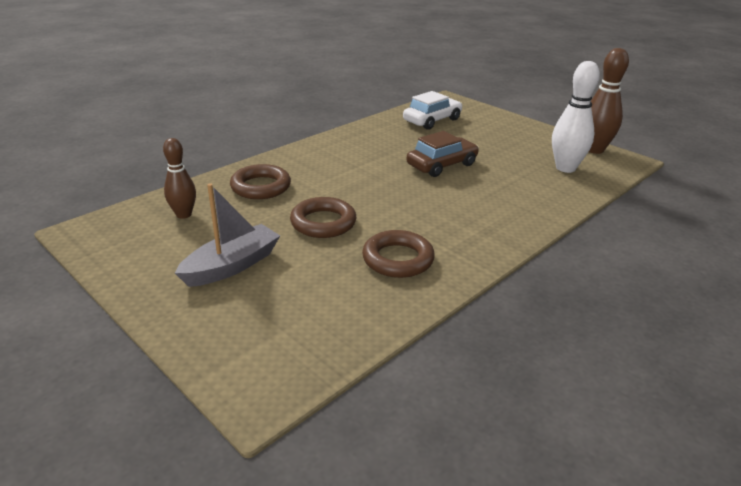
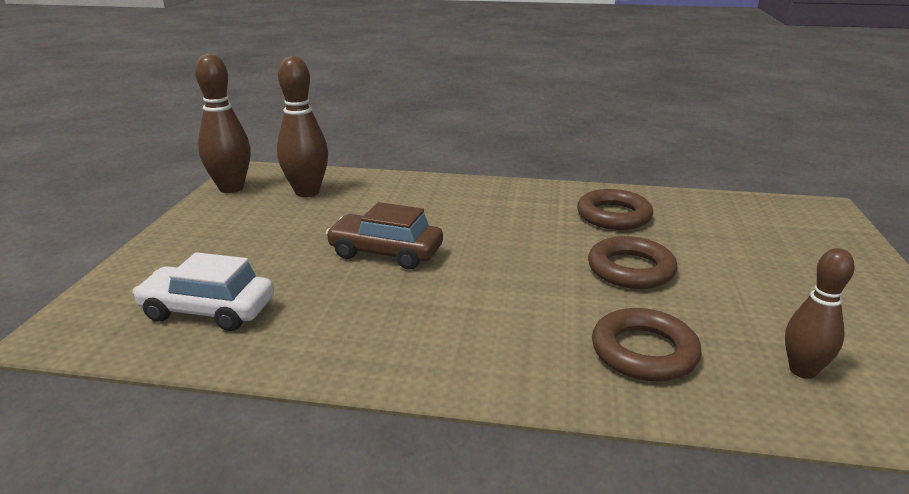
camera: 125 degrees left, 5 degrees down
grey boat [175,184,280,287] -> none
white bowling pin [552,61,600,173] -> brown bowling pin [277,56,328,197]

